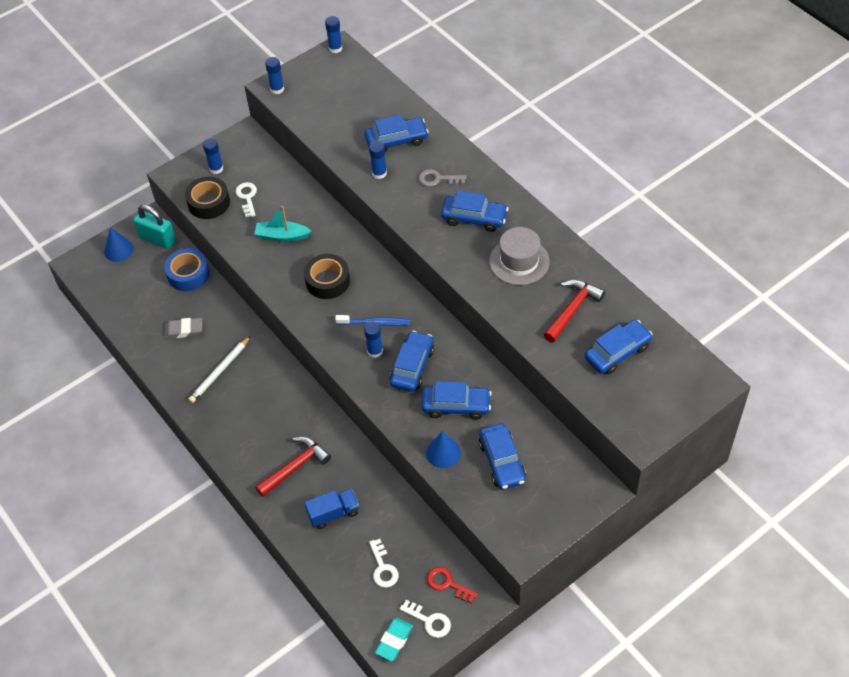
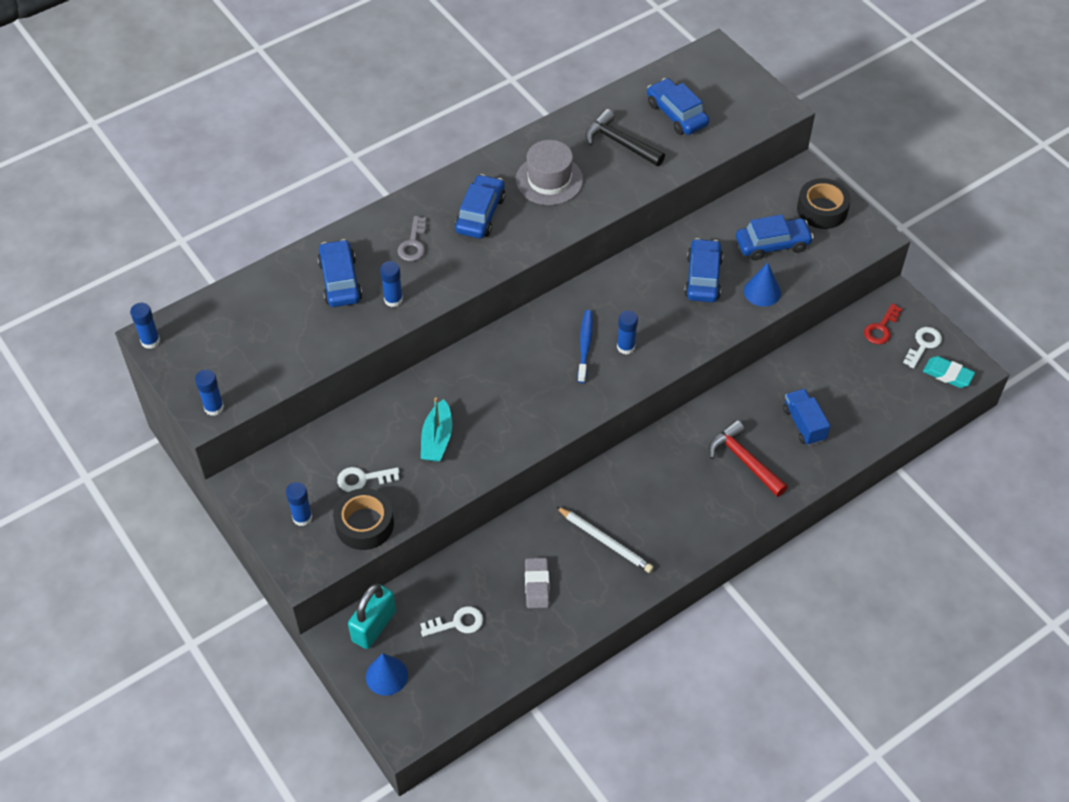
camera: 90 degrees left, 0 degrees up
blue tape [164,248,209,291] -> none
black tape [304,254,350,299] -> black tape moved to [797,178,851,229]
white key [369,539,399,588] -> white key moved to [420,606,483,637]
blue car [390,331,434,392] -> none
red hammer [544,280,605,343] -> black hammer [585,109,665,166]

